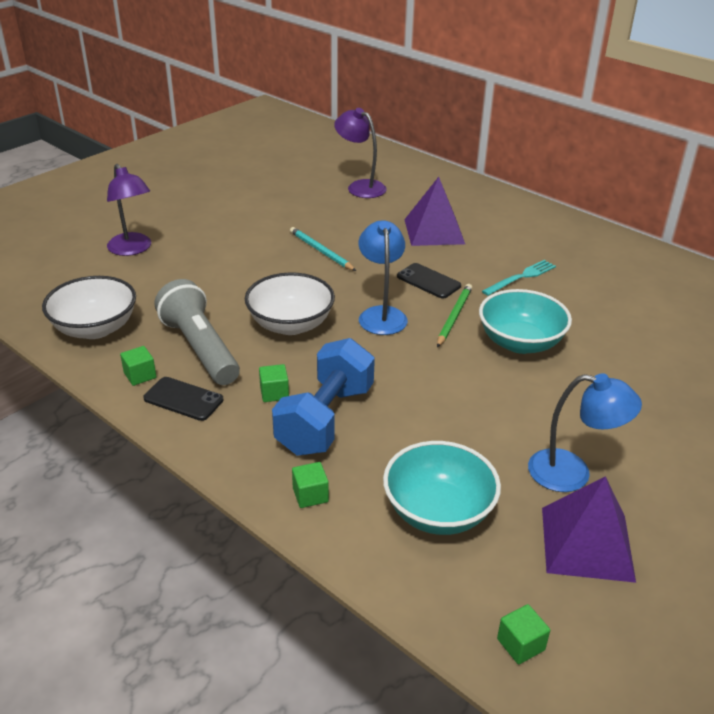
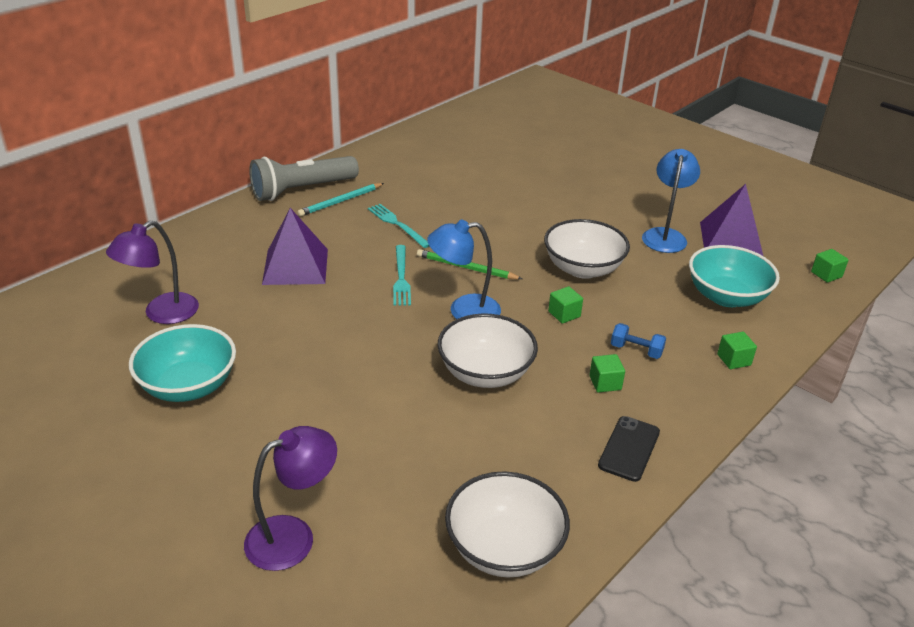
camera: 90 degrees left, 0 degrees up
green cube [120,346,156,386] -> green cube moved to [548,286,583,324]
grey flashlight [155,279,240,385] -> grey flashlight moved to [249,156,359,201]
blue dumbbell [272,338,375,456] -> blue dumbbell [611,323,666,359], size x0.43
turquoise pencil [290,227,356,271] -> turquoise pencil moved to [297,183,384,217]
black phone [397,263,461,298] -> turquoise fork [393,245,411,306]
turquoise bowl [479,289,572,354] -> turquoise bowl moved to [129,324,236,402]
none -> white bowl [544,219,630,279]

